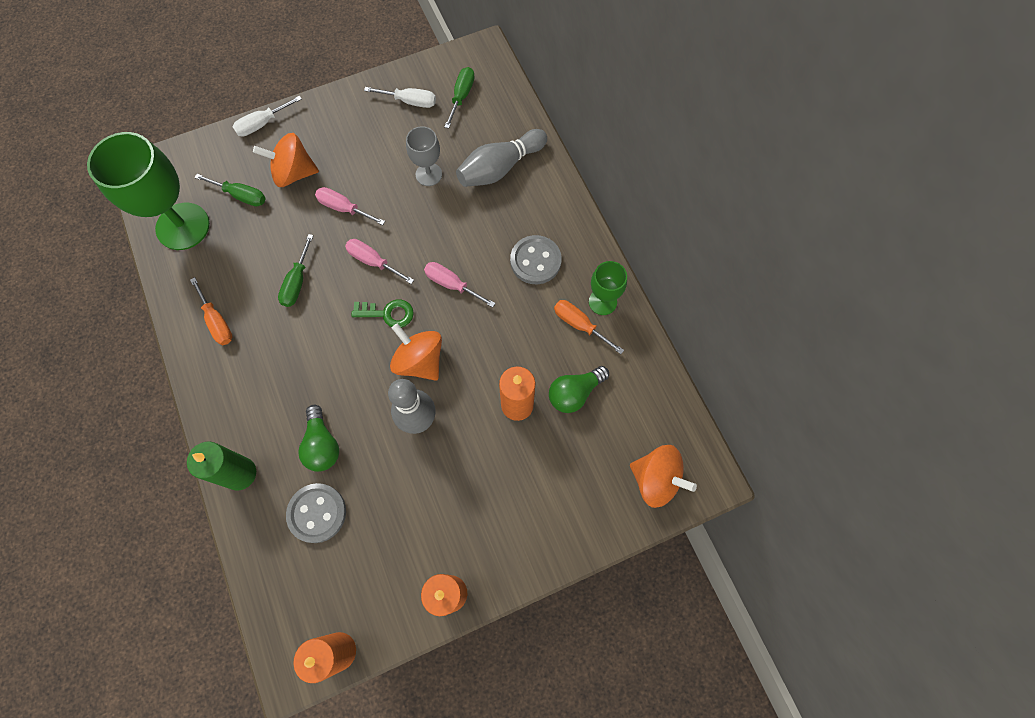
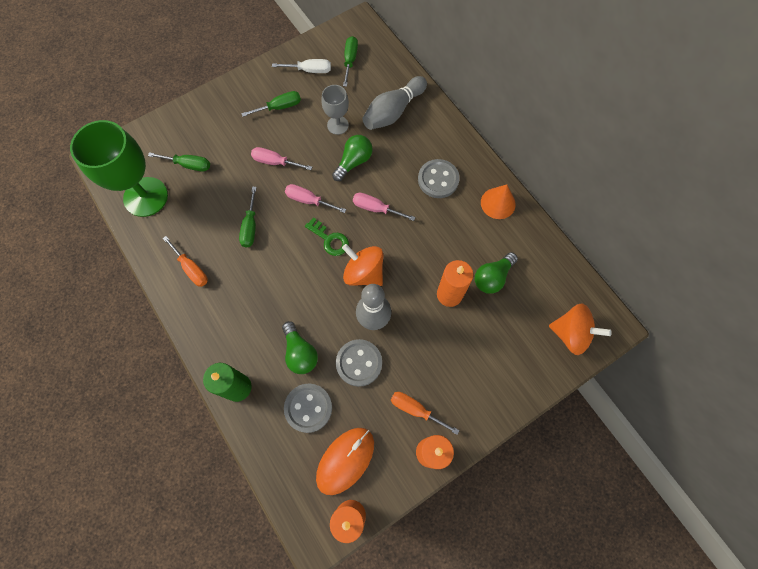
camera: 10 degrees left, 0 degrees up
white screwdriver [233,96,302,137] -> none
orange spinning top [253,133,319,187] -> none
green key [351,300,414,328] -> green key turned 45 degrees clockwise [305,217,349,256]
orange screwdriver [554,300,624,354] -> orange screwdriver moved to [391,392,460,435]
green goblet [589,261,627,315] -> orange cone [481,184,516,219]
none -> green screwdriver [241,91,301,117]
none -> orange mouse [316,428,374,495]
none -> green light bulb [332,135,373,181]
none -> grey button [336,339,382,387]

